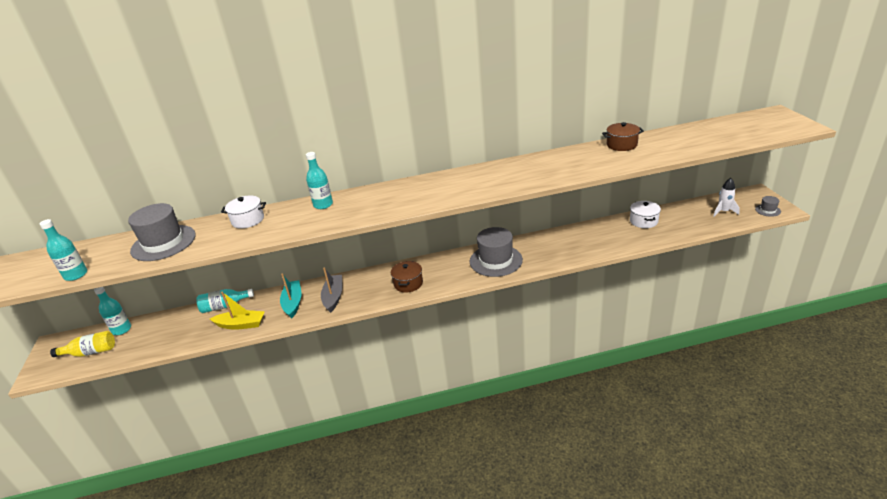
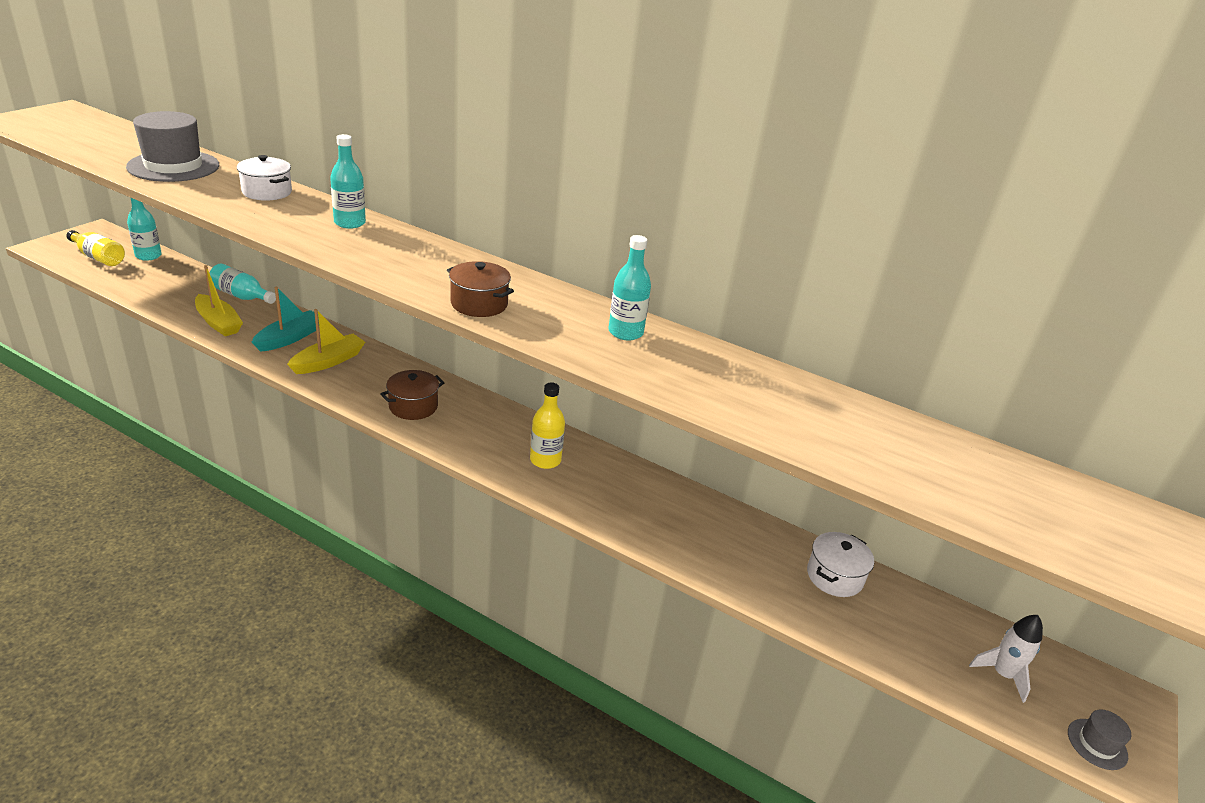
camera: 35 degrees right, 0 degrees up
turquoise bottle [40,219,87,281] -> turquoise bottle moved to [608,235,651,340]
grey boat [321,267,343,313] -> yellow boat [287,309,365,374]
grey hat [470,227,523,277] -> yellow bottle [530,382,565,469]
brown pot [602,122,644,151] -> brown pot moved to [447,261,514,317]

